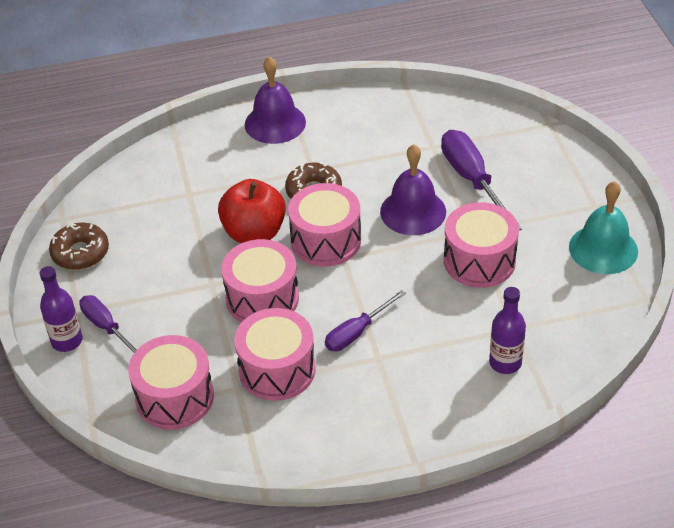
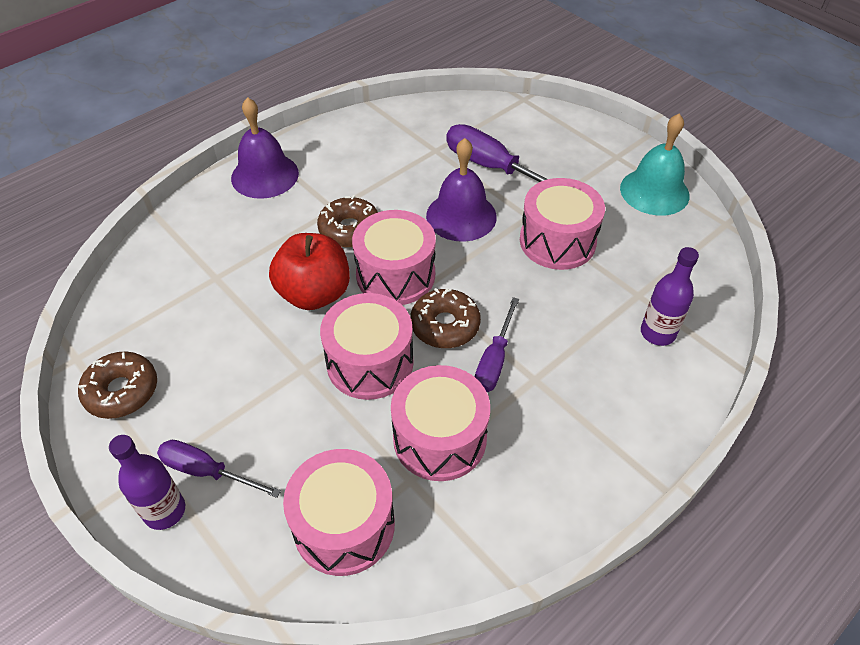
camera: 30 degrees left, 5 degrees up
none -> brown donut [410,288,481,348]

